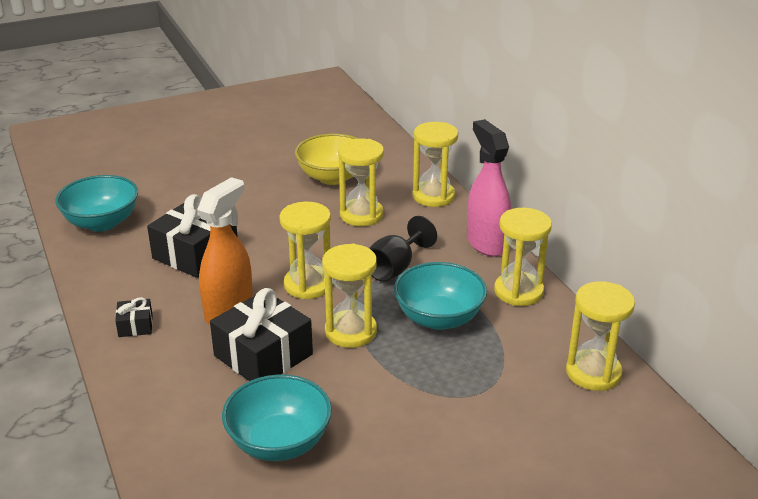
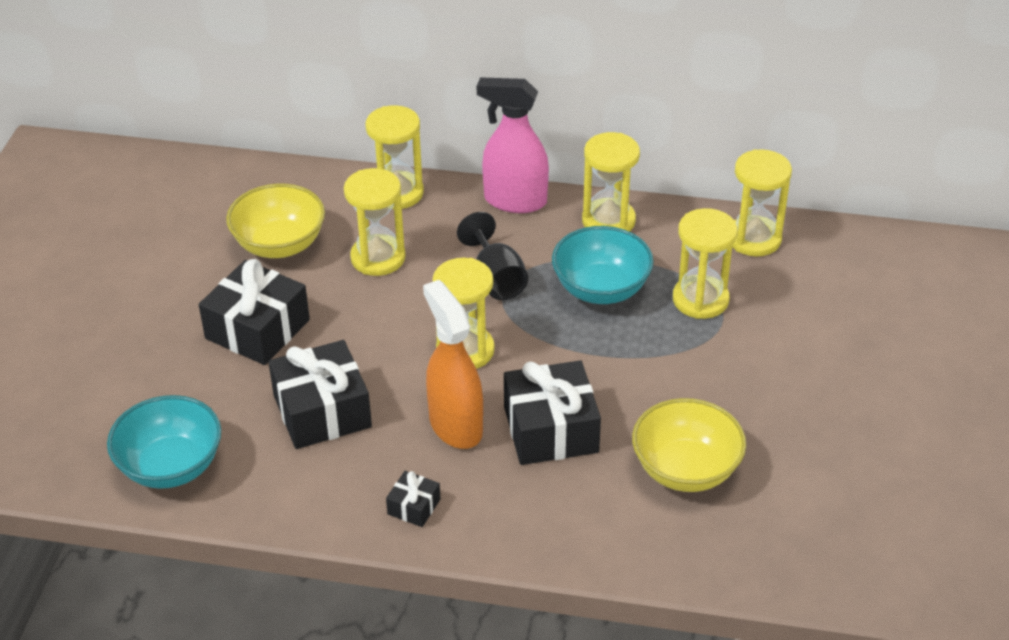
camera: 55 degrees left, 10 degrees up
turquoise bowl [222,374,332,461] -> yellow bowl [632,398,746,492]
yellow hourglass [322,244,377,348] -> yellow hourglass moved to [673,208,738,319]
none -> black gift [199,259,310,365]

